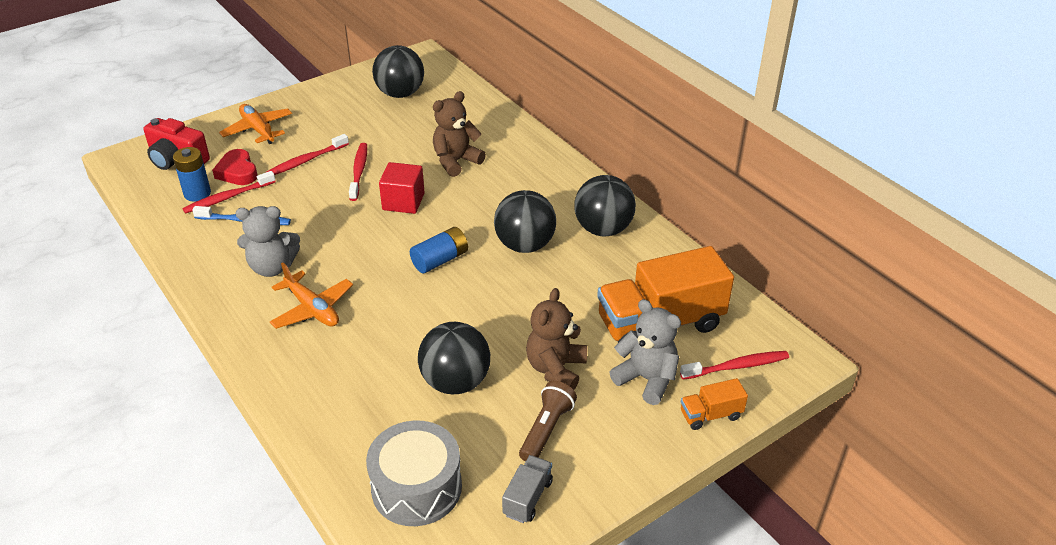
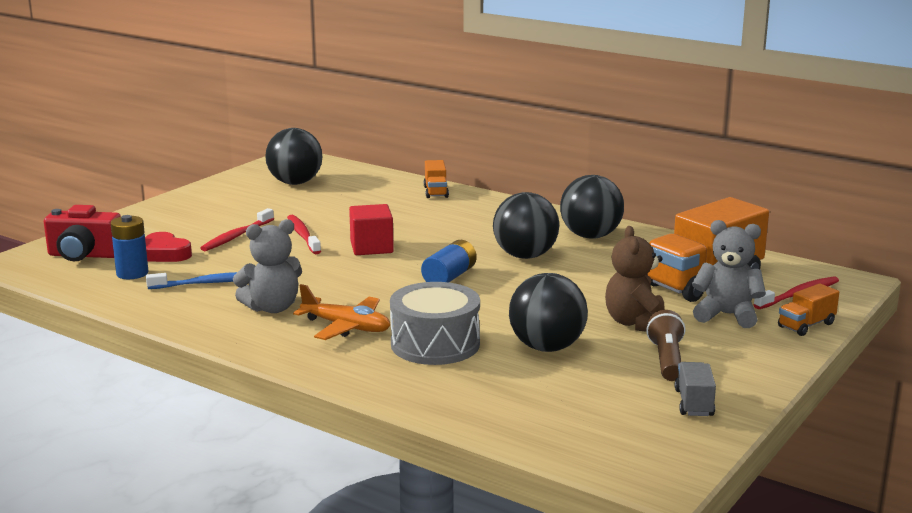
camera: 20 degrees left, 20 degrees down
red toothbrush [183,171,276,214] -> none
orange plane [219,104,292,144] -> none
grey drum [366,420,462,526] -> grey drum moved to [390,282,480,365]
brown teddy bear [433,91,486,177] -> none
none -> orange truck [424,160,449,198]

